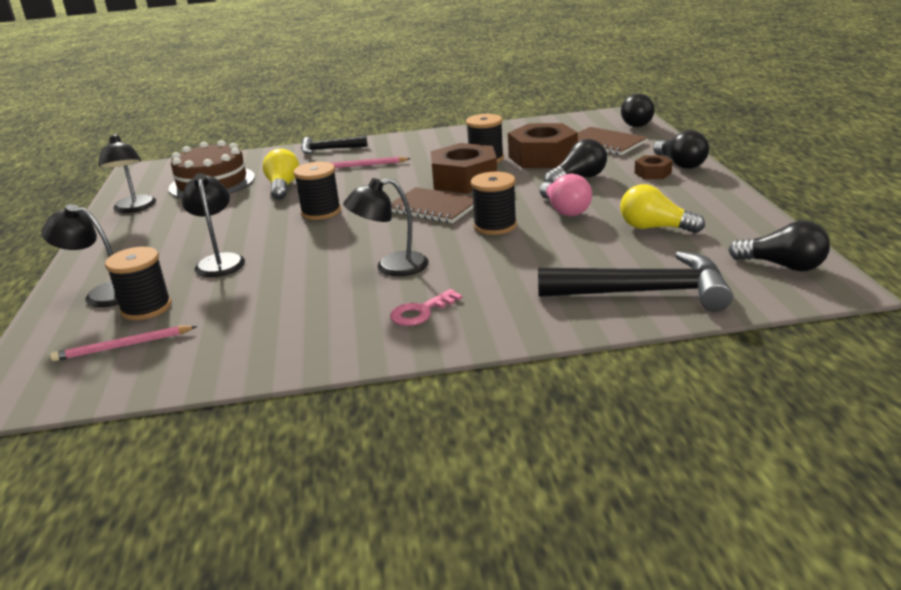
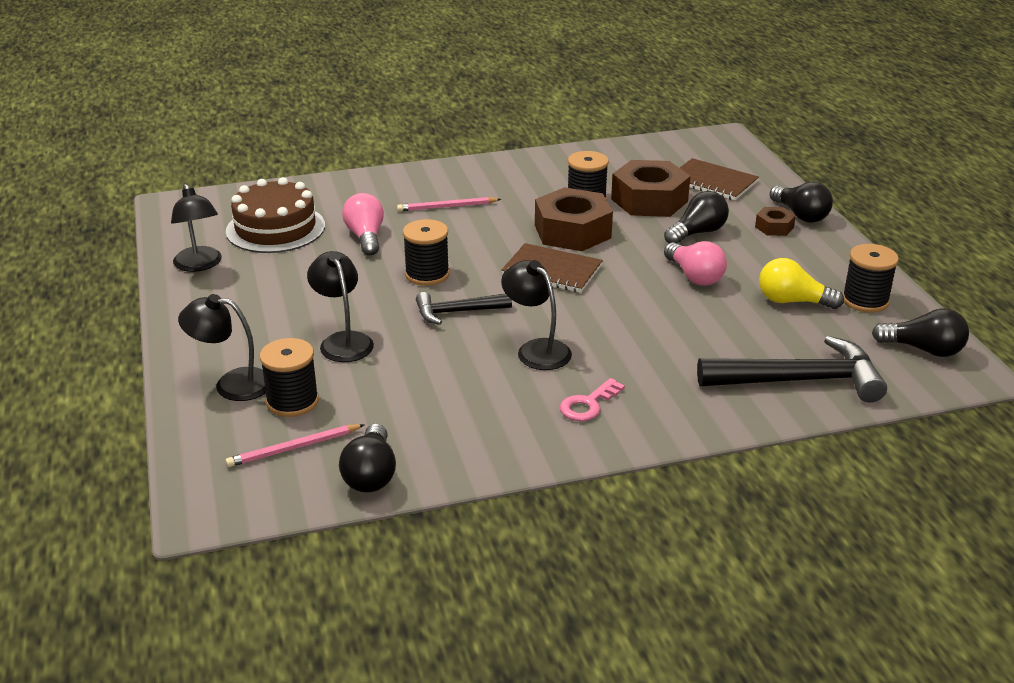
camera: 10 degrees left, 5 degrees up
yellow light bulb [263,149,299,200] -> pink light bulb [342,193,384,256]
black hammer [301,136,368,154] -> black hammer moved to [416,292,512,325]
black lamp [343,178,429,276] -> black lamp turned 75 degrees clockwise [501,260,572,370]
black spool [471,172,517,235] -> black spool moved to [843,244,899,313]
black light bulb [621,93,655,127] -> black light bulb moved to [339,424,396,493]

